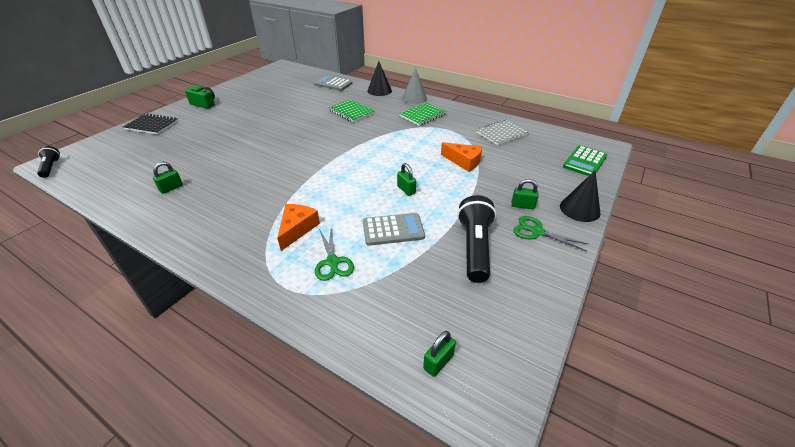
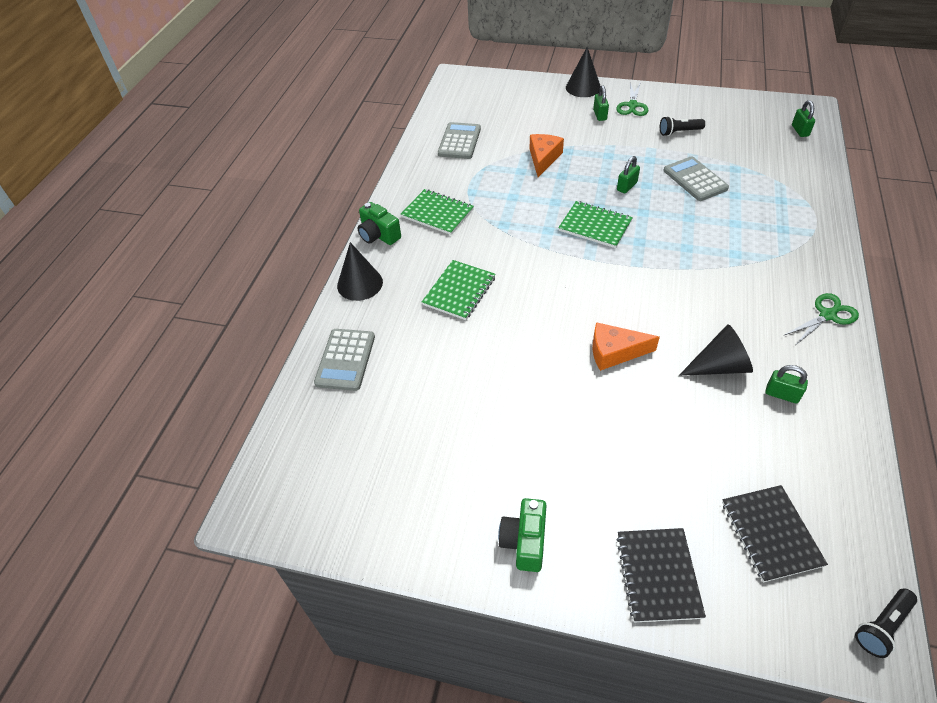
camera: 105 degrees left, 10 degrees up
orange cheese [277,204,320,251] -> orange cheese moved to [593,322,660,371]
green scissors [315,229,354,281] -> green scissors moved to [783,293,859,345]
grey cone [402,67,427,104] -> green camera [358,202,401,245]
green padlock [423,331,456,377] -> green padlock turned 60 degrees clockwise [792,100,815,137]
black flashlight [457,195,496,283] -> black flashlight [660,116,705,136], size x0.55
grey notebook [476,120,529,145] -> grey calculator [438,122,481,159]
green calculator [563,146,607,176] -> none
none -> green notebook [558,201,633,248]
none -> black cone [679,324,753,376]
none -> black notebook [722,485,828,582]

